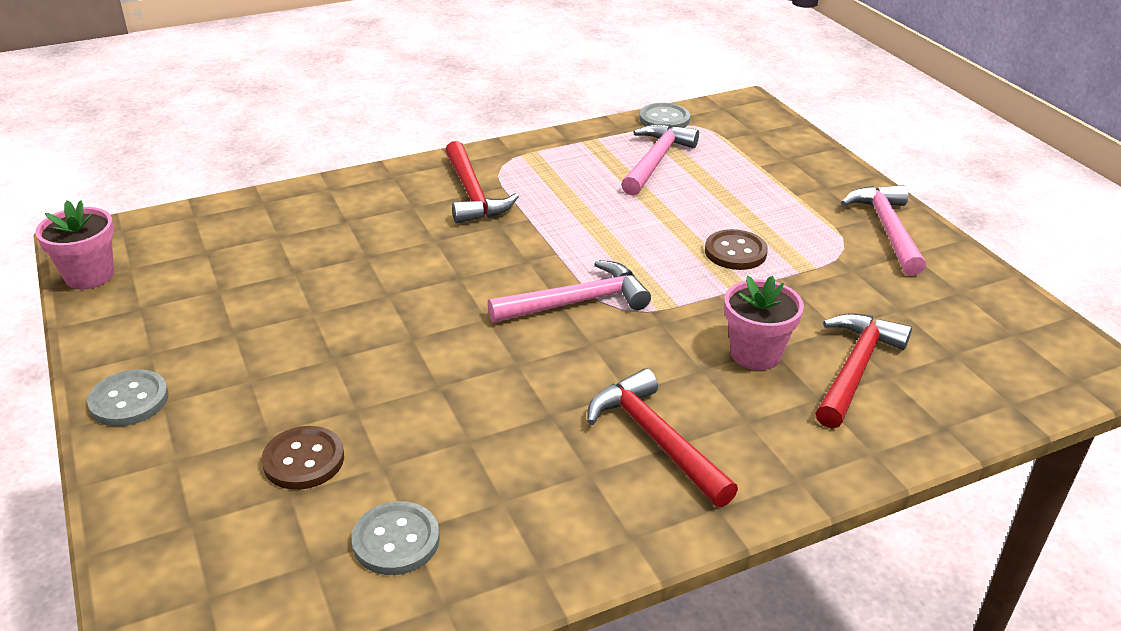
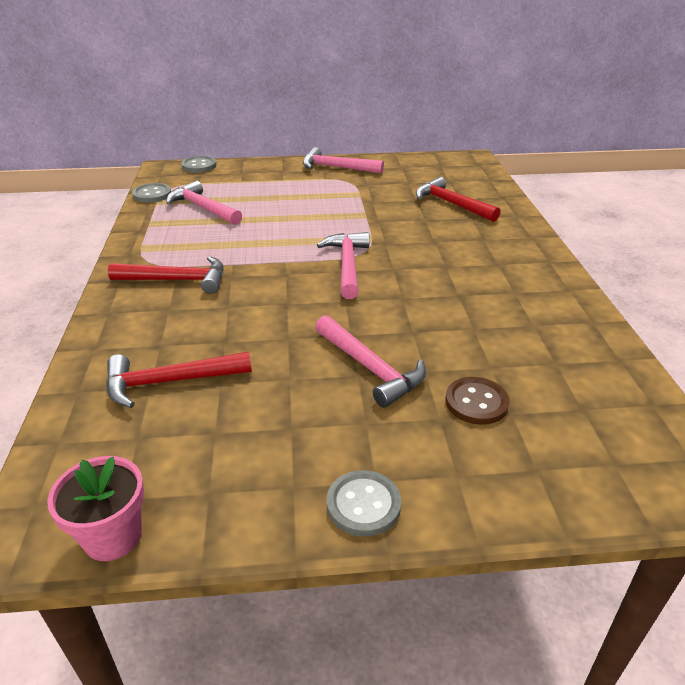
camera: 70 degrees left, 0 degrees up
grey button [352,501,440,575] -> grey button moved to [181,156,217,173]
red hammer [587,368,738,507] -> red hammer moved to [106,352,252,408]
brown button [705,229,768,270] -> none
pink flower pot [724,276,804,370] -> none
none -> pink hammer [315,315,426,408]

